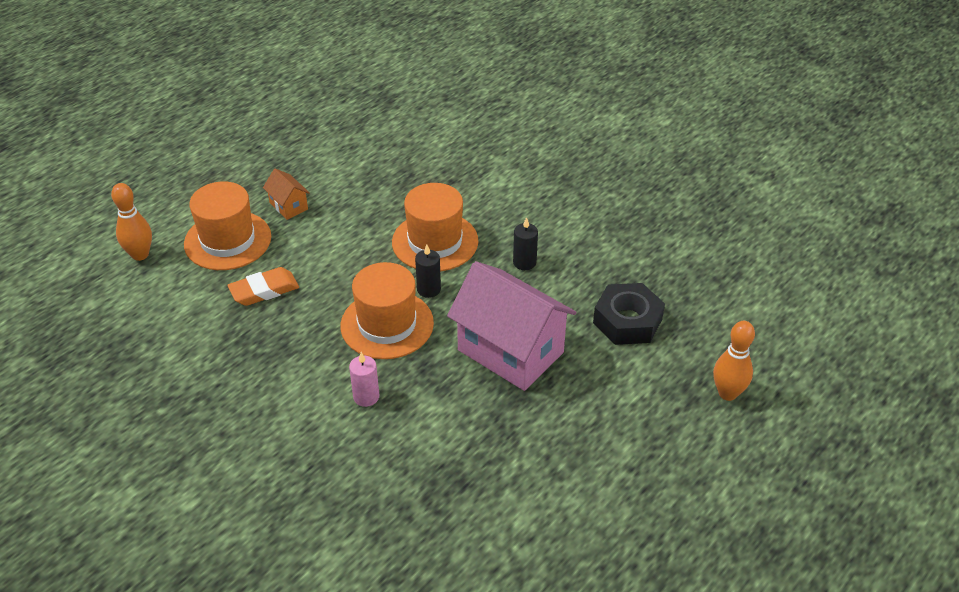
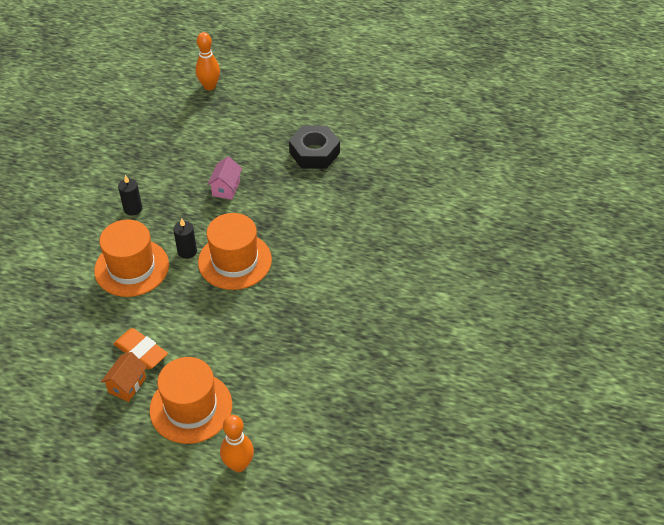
camera: 115 degrees left, 5 degrees up
orange eraser [228,267,299,306] -> orange eraser moved to [113,328,168,369]
pink candle [349,352,379,407] -> none
pink house [447,261,577,391] -> pink house [207,157,242,200], size x0.44
black nut [593,283,665,345] -> black nut moved to [289,125,340,169]

